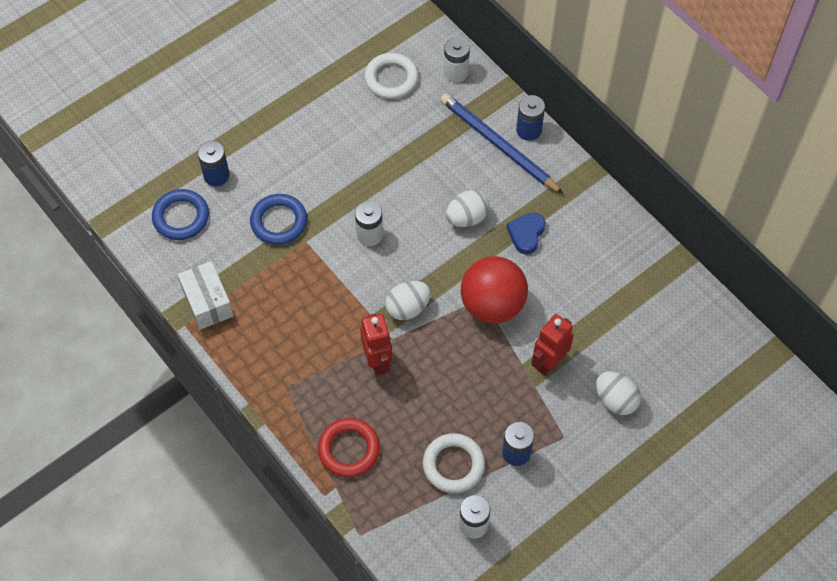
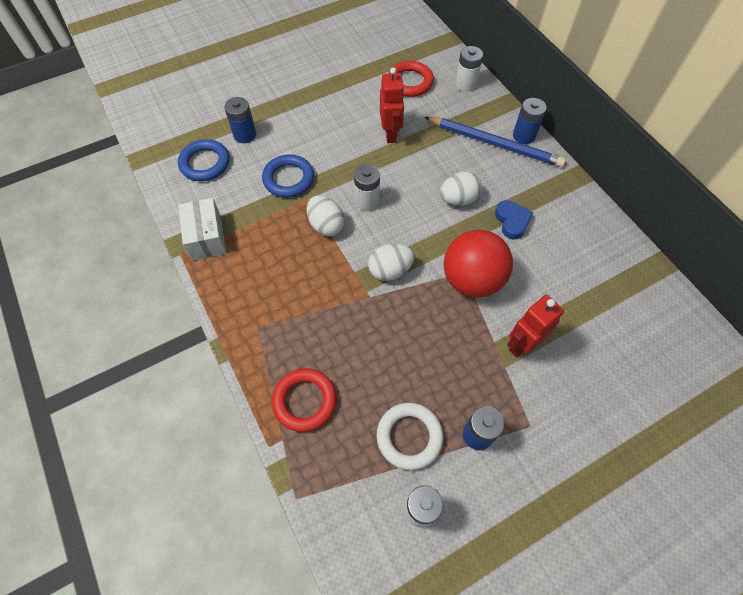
camera: 10 degrees right, 0 degrees up
red robot [360,314,392,375] -> red robot moved to [380,67,405,143]
white ring [364,53,419,99] -> red ring [388,61,434,97]
blue pencil [440,94,563,194] -> blue pencil turned 150 degrees clockwise [424,117,566,167]
blue heart [507,212,545,255] -> blue heart turned 135 degrees clockwise [495,200,533,239]
white egg [596,372,641,415] -> white egg moved to [307,196,345,236]

